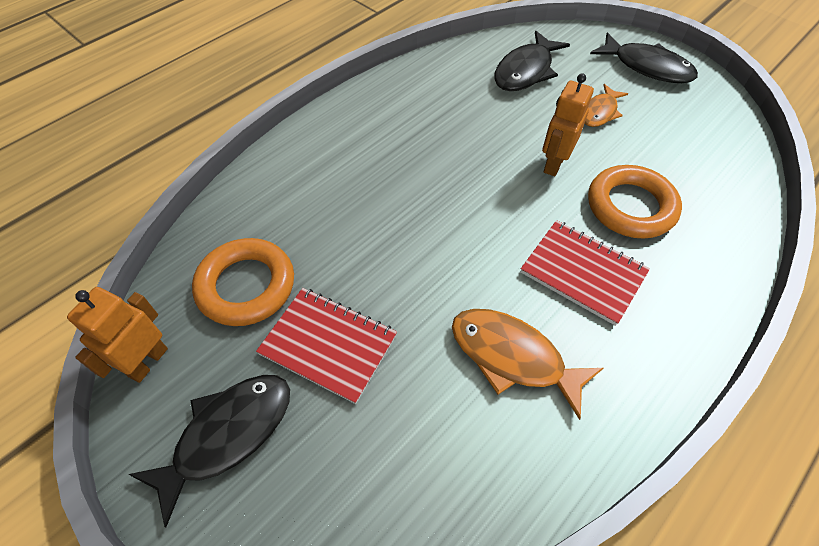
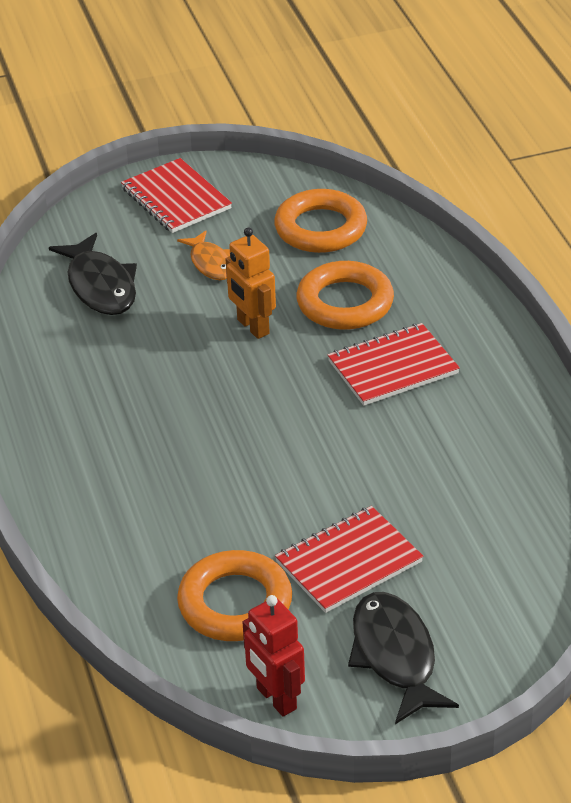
camera: 60 degrees left, 15 degrees down
orange robot [67,287,168,383] -> red robot [243,595,305,716]
orange fish [452,309,603,420] -> none
black fish [590,32,698,83] -> red notebook [121,158,232,233]
none -> orange ring [274,189,367,253]

